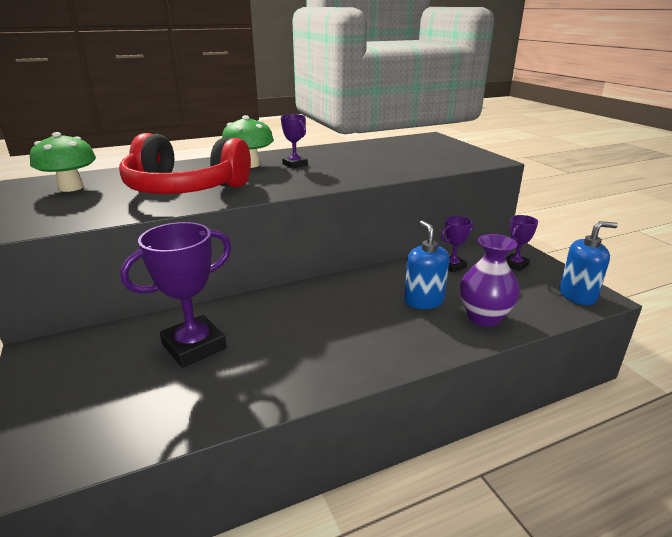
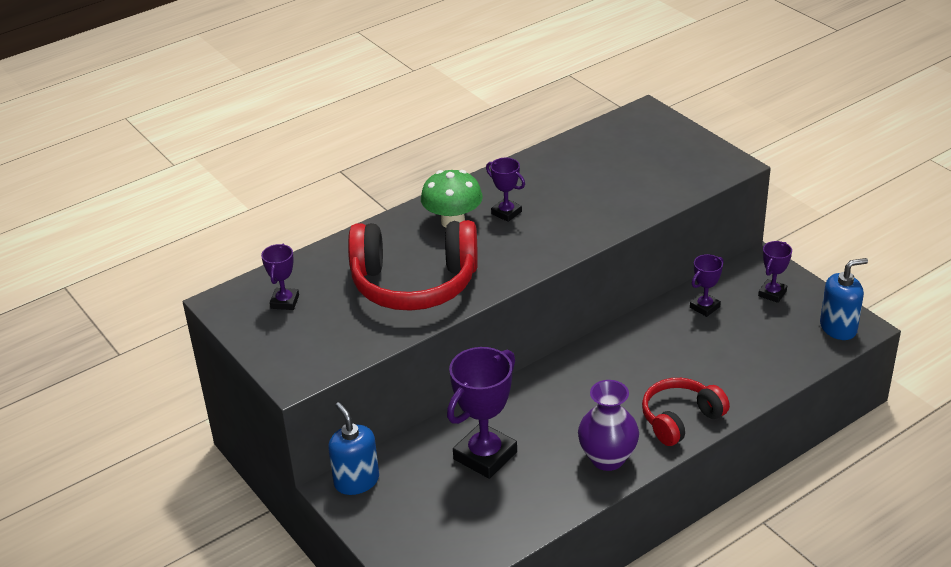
camera: 10 degrees left, 10 degrees up
green mushroom [30,132,96,192] -> purple trophy [261,244,299,310]
blue soap dispenser [404,221,449,309] -> blue soap dispenser moved to [328,402,379,495]
purple vase [460,234,520,327] -> purple vase moved to [578,380,639,471]
none -> red headphones [642,378,730,446]

